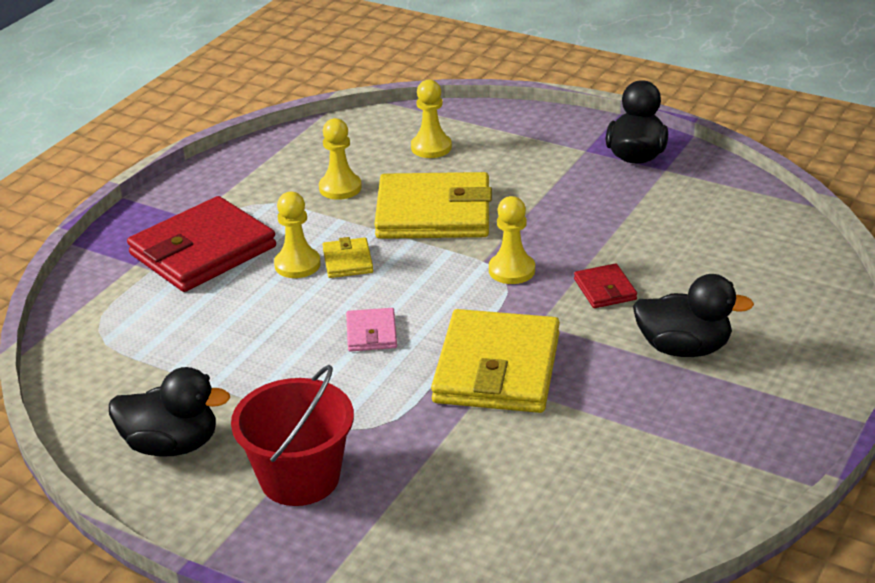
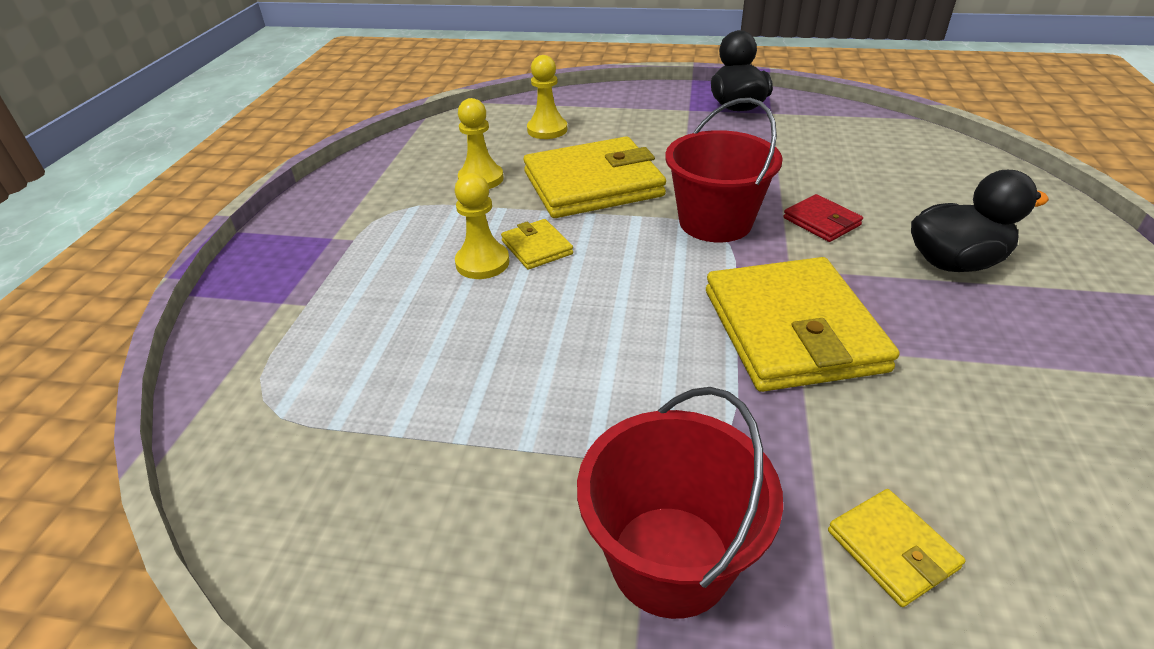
camera: 20 degrees left, 5 degrees up
black duck [109,367,230,457] -> none
red wallet [127,196,276,292] -> none
pink wallet [346,308,397,352] -> none
yellow pawn [489,196,535,284] -> red bucket [665,98,783,243]
none -> yellow wallet [828,489,966,607]

